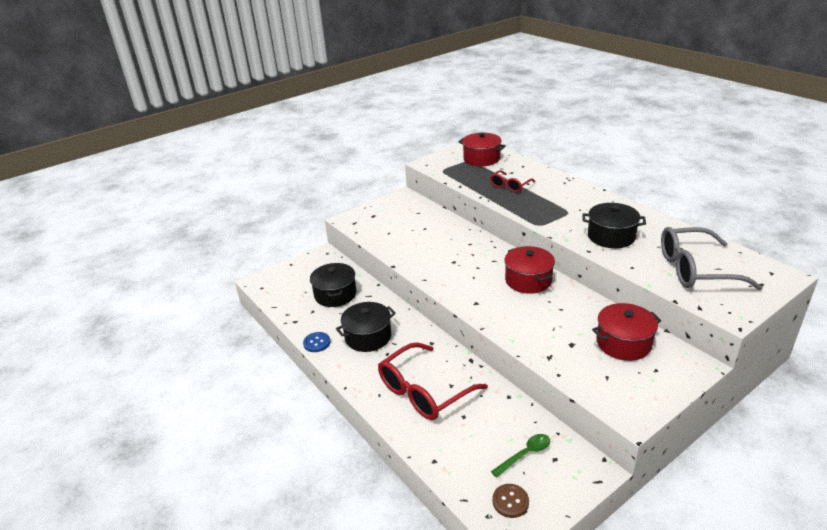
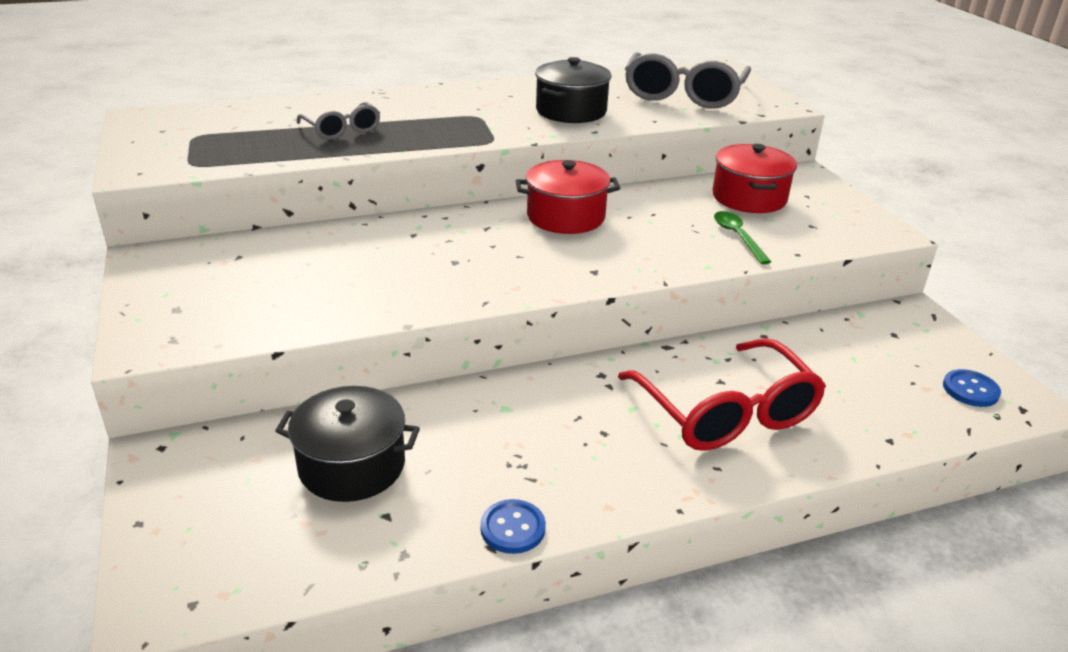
camera: 75 degrees left, 0 degrees up
black pot [336,302,396,352] -> none
red pot [459,132,506,166] -> none
red glasses [490,170,535,192] -> grey glasses [297,102,380,140]
green spoon [491,434,550,478] -> green spoon moved to [714,211,771,264]
brown button [492,484,529,518] -> blue button [943,369,1001,407]

